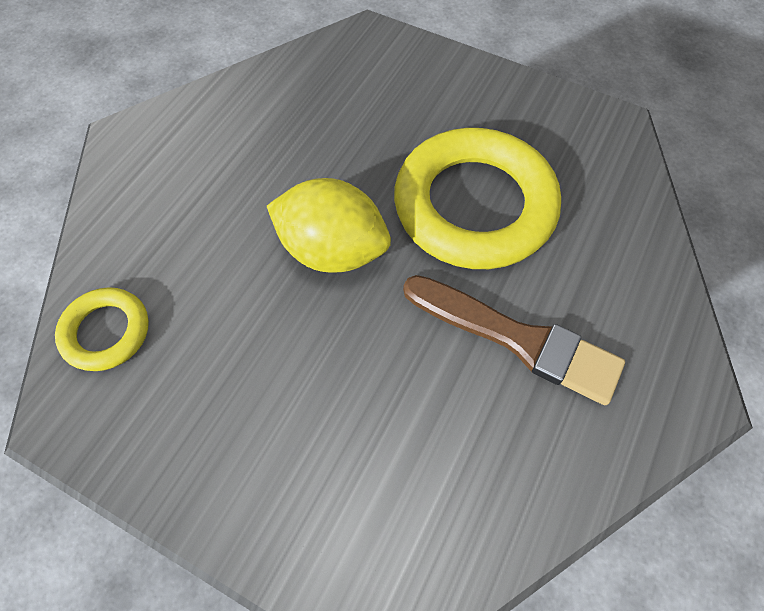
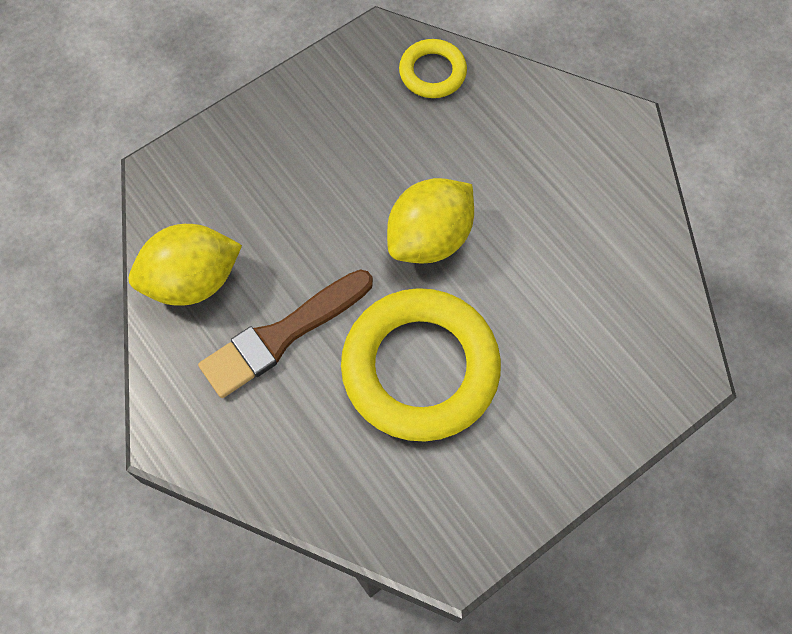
camera: 115 degrees right, 5 degrees up
none -> yellow lemon [129,224,242,306]

